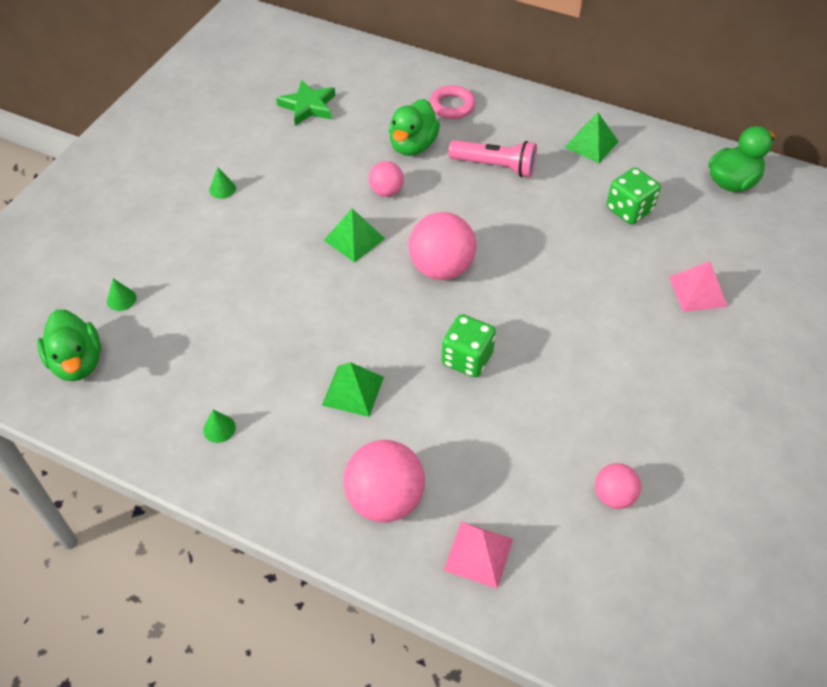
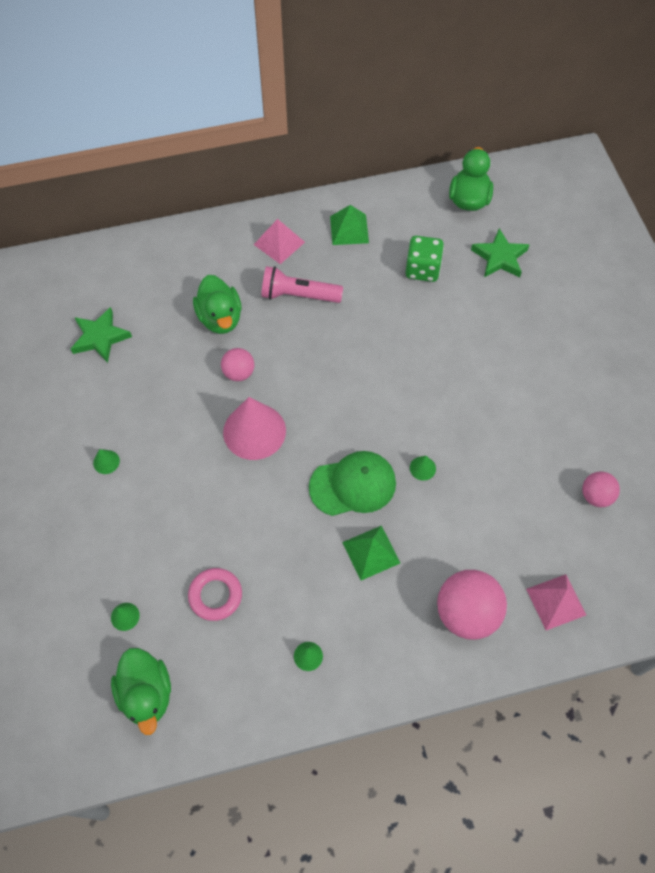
camera: 40 degrees left, 10 degrees up
green duck [37,310,101,381] -> green duck turned 45 degrees clockwise [111,648,171,735]
green pyramid [324,208,385,263] -> pink cone [223,397,286,460]
pink ball [409,212,476,280] -> none
pink ring [429,85,476,119] -> pink ring moved to [188,568,242,621]
green dice [441,314,496,378] -> green cone [410,456,436,481]
pink flashlight [448,140,537,177] -> pink flashlight turned 150 degrees counterclockwise [261,266,343,303]
pink pyramid [669,261,728,312] -> pink pyramid moved to [254,219,305,264]
none -> green cap [309,451,396,516]
none -> green star [471,228,529,278]

